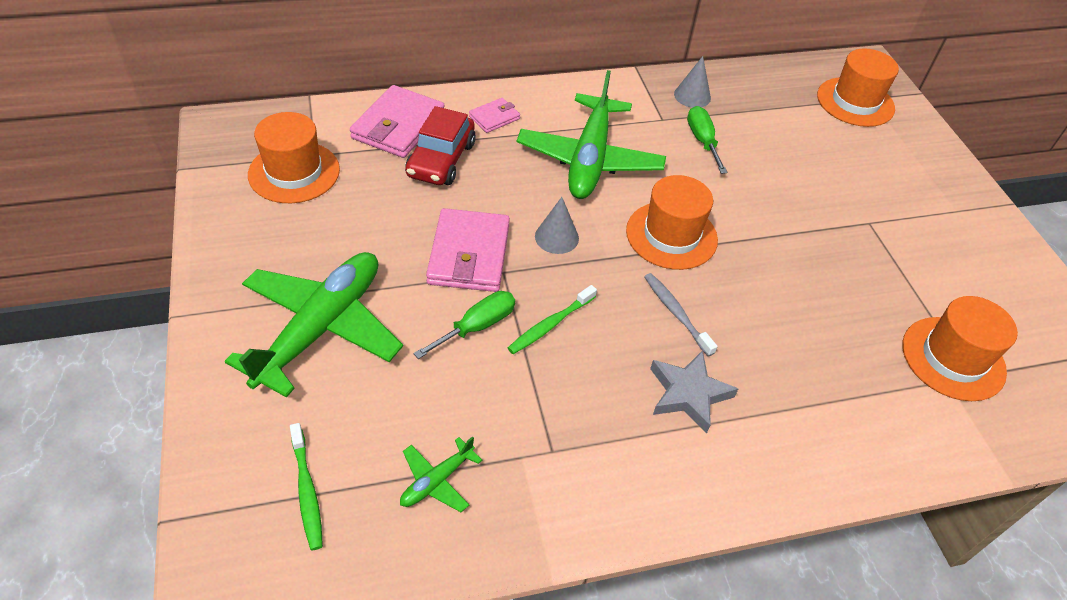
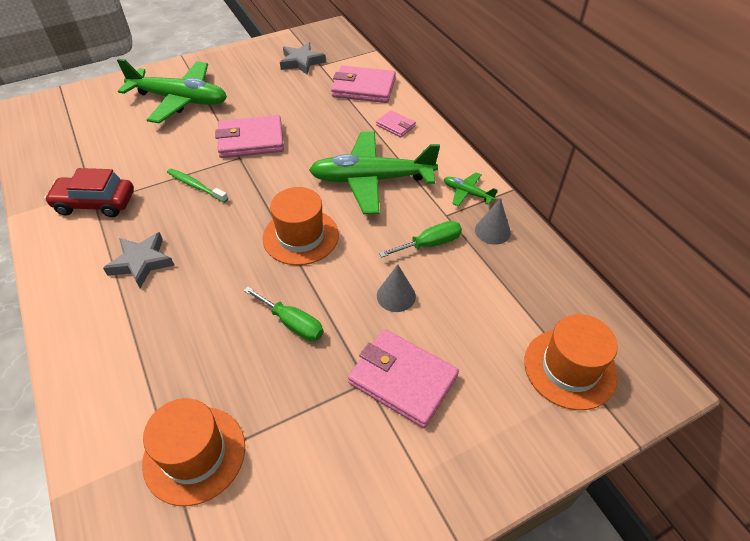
camera: 80 degrees right, 0 degrees up
orange hat [248,112,340,203] -> grey star [280,42,326,75]
green toothbrush [290,423,323,550] -> none
green plane [400,436,482,512] -> green plane moved to [444,172,498,207]
red car [405,106,476,185] -> red car moved to [44,168,134,217]
green screwdriver [413,291,515,359] -> green screwdriver moved to [243,286,324,341]
grey cone [535,197,579,254] -> grey cone moved to [377,264,416,312]
grey toothbrush [644,273,718,357] -> none
none -> pink wallet [348,329,459,428]

